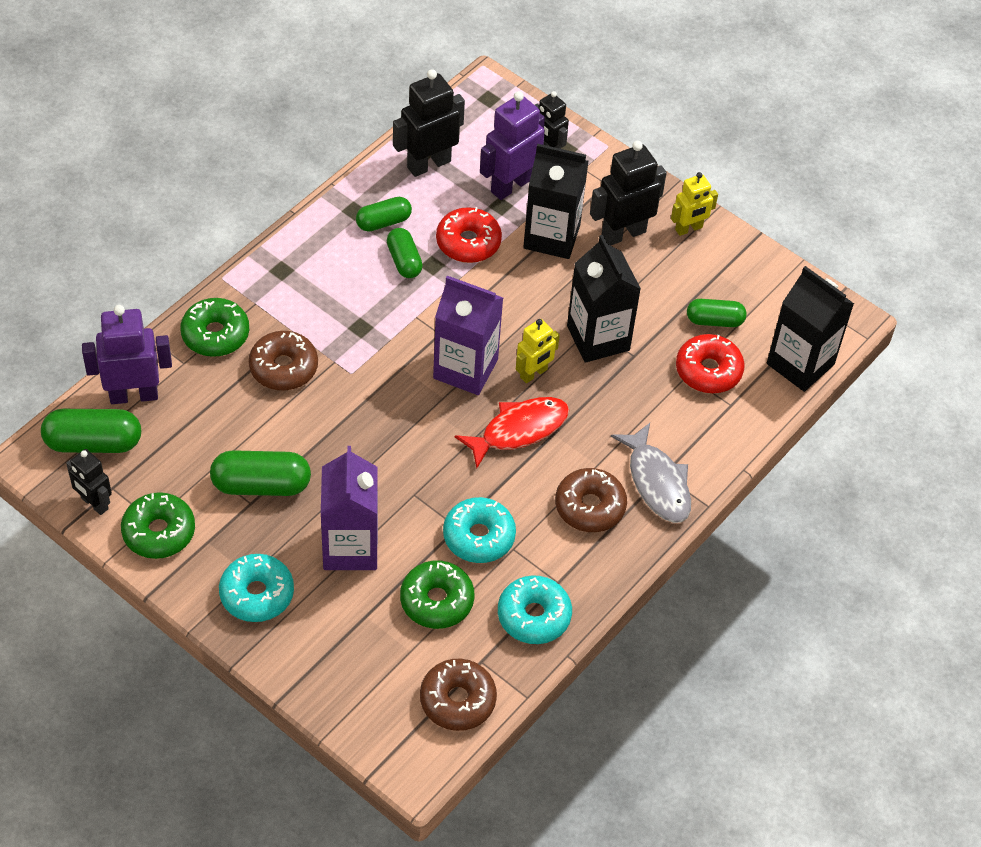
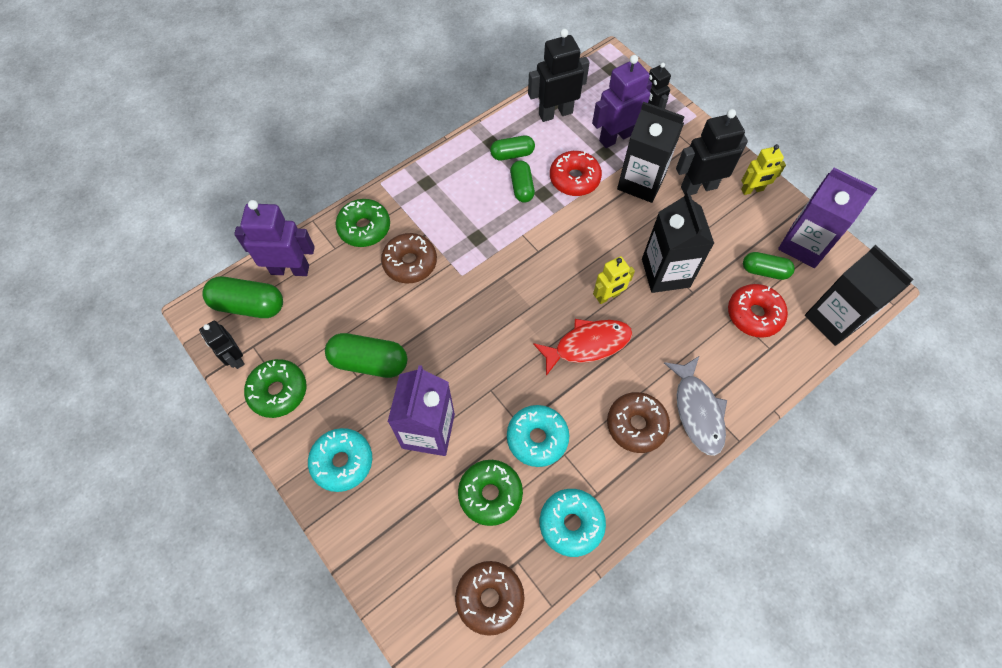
camera: 15 degrees right, 10 degrees up
purple carton [433,276,503,395] -> purple carton moved to [778,168,878,268]

